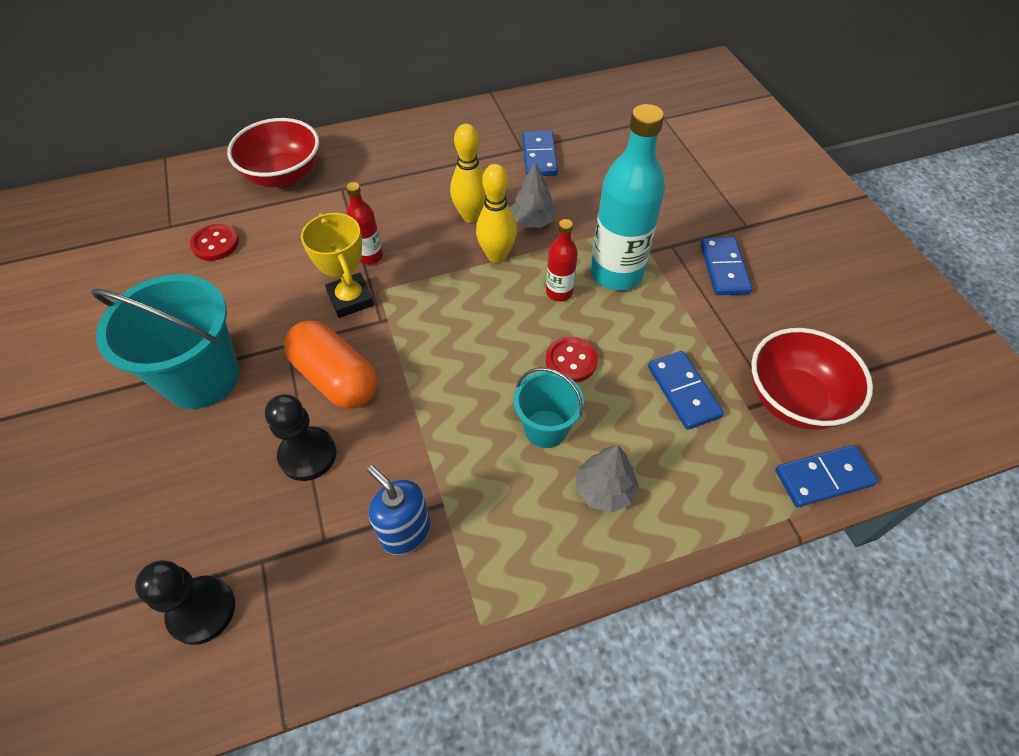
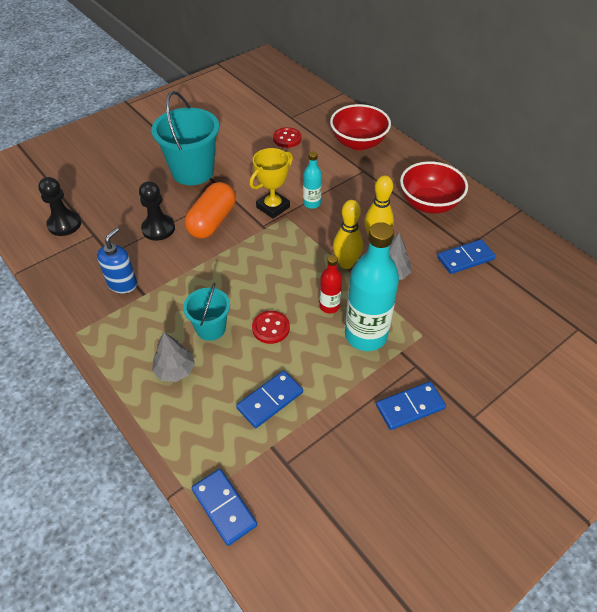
camera: 70 degrees right, 5 degrees down
red bottle [346,182,383,265] -> turquoise bottle [303,151,322,209]
red bowl [751,328,873,430] -> red bowl moved to [400,161,468,213]

